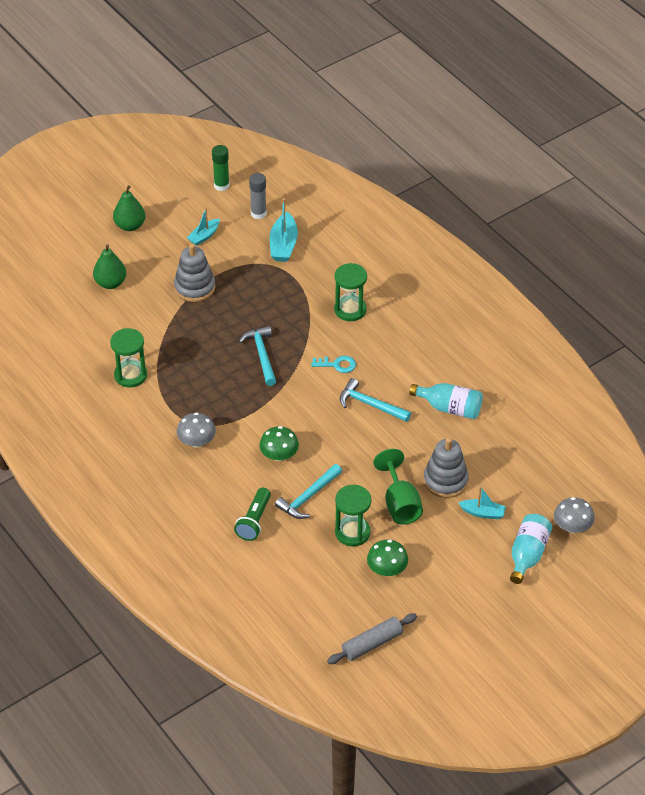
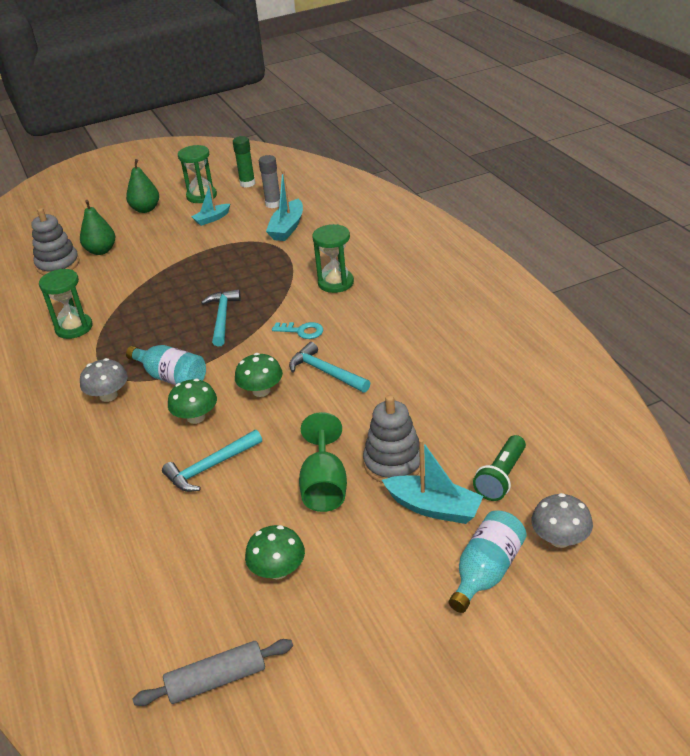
camera: 15 degrees right, 10 degrees down
grey stacking toy [174,244,215,302] -> grey stacking toy moved to [31,208,79,275]
green flashlight [234,488,271,541] -> green flashlight moved to [473,435,526,501]
green hourglass [335,485,371,546] -> green hourglass moved to [178,145,217,203]
turquoise bottle [409,383,483,419] -> turquoise bottle moved to [126,345,206,385]
turquoise boat [459,486,506,519] -> turquoise boat [382,439,484,524], size x1.56
none -> green mushroom [235,353,283,397]

